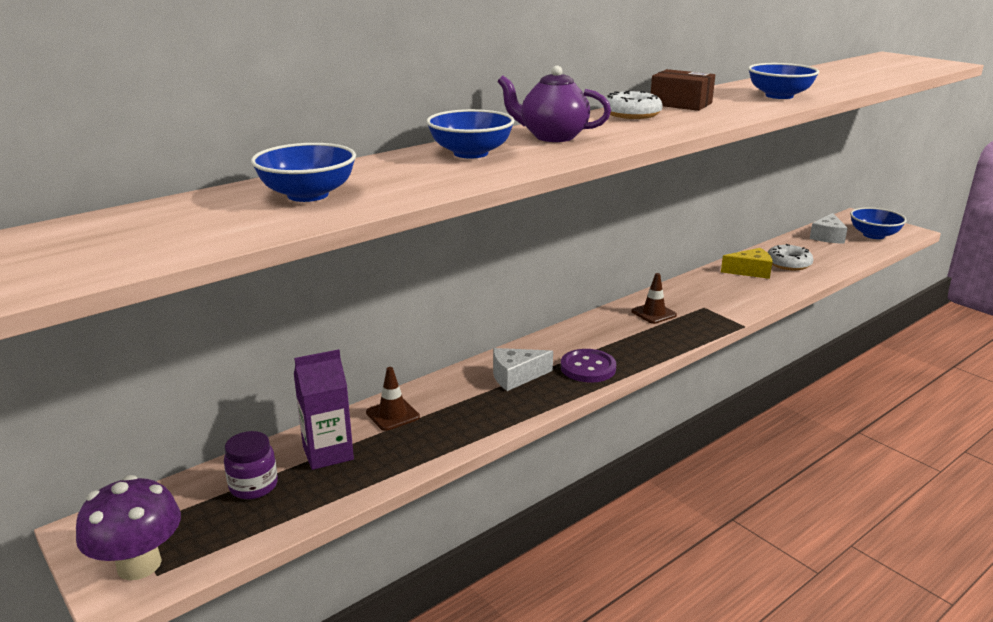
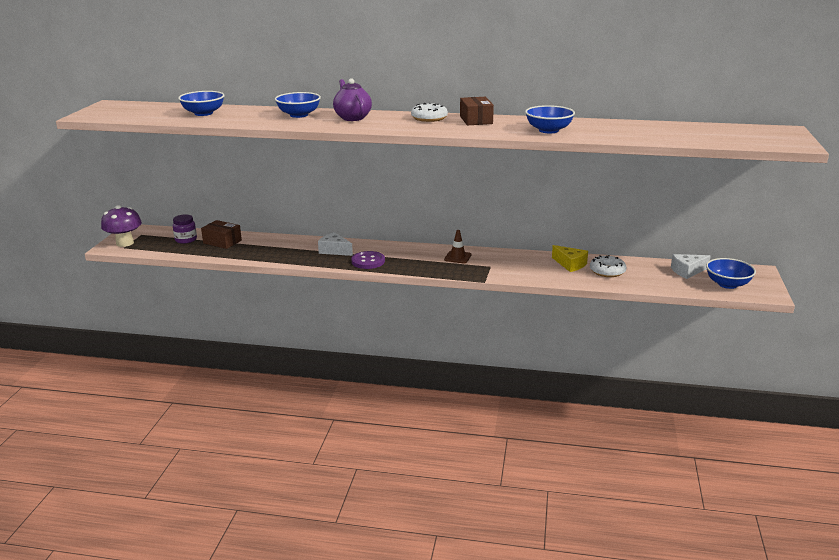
camera: 50 degrees right, 0 degrees up
purple carton [294,349,354,470] -> brown box [201,220,242,249]
brown traffic cone [366,367,420,431] -> none

